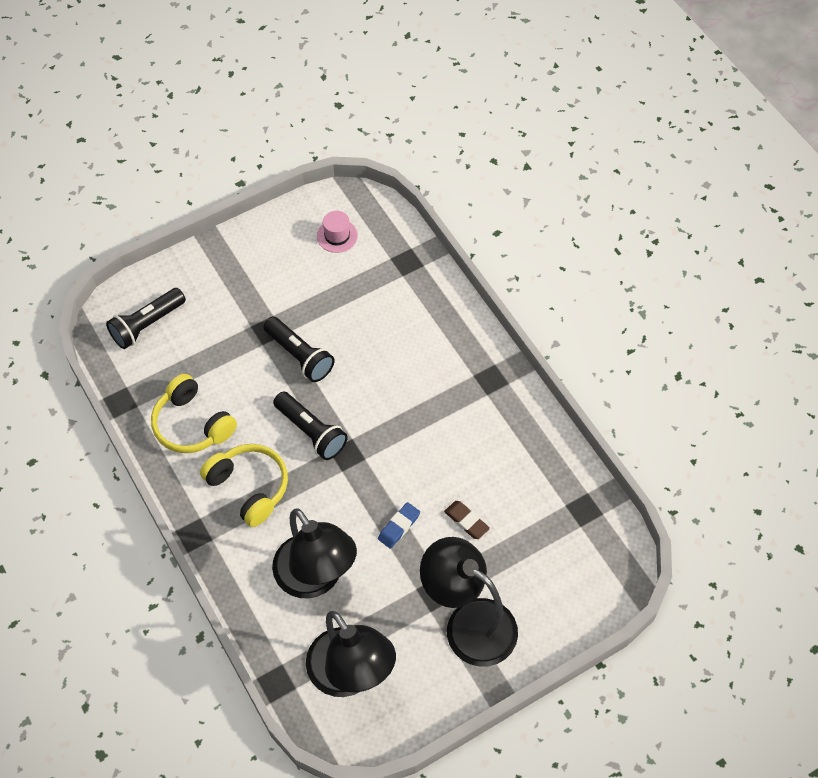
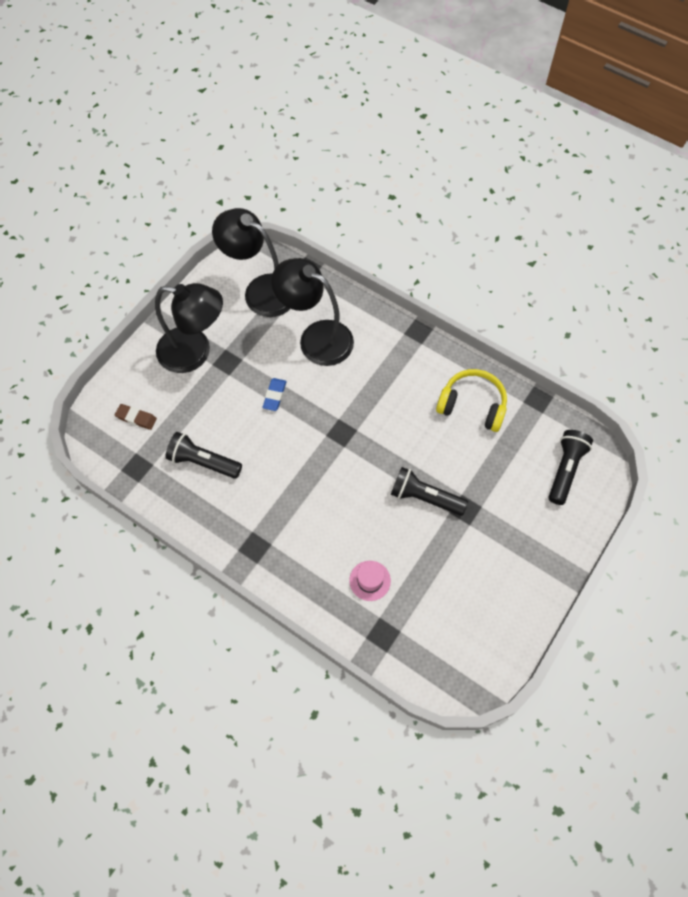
camera: 155 degrees right, 5 degrees up
yellow headphones [200,444,288,527] -> none
black flashlight [273,392,348,460] -> black flashlight moved to [165,432,242,479]
pink hat [317,211,358,253] -> pink hat moved to [349,561,391,601]
brown eraser [444,501,490,539] -> brown eraser moved to [115,404,157,430]

